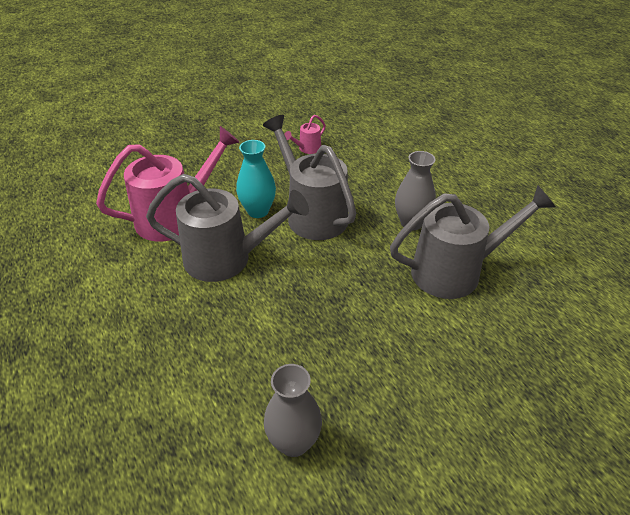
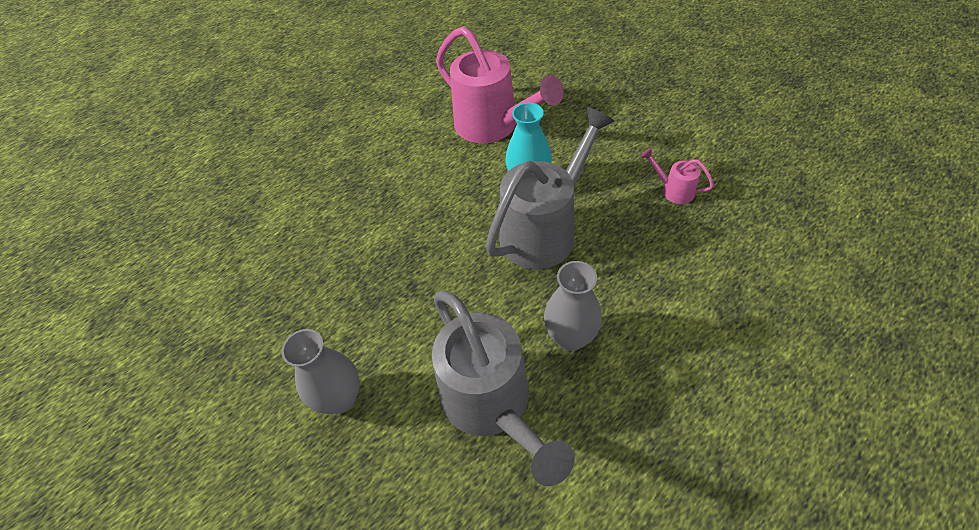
camera: 80 degrees right, 10 degrees up
grey watering can [146,174,309,282] -> none
grey vase [264,364,322,457] -> grey vase moved to [281,329,359,414]

